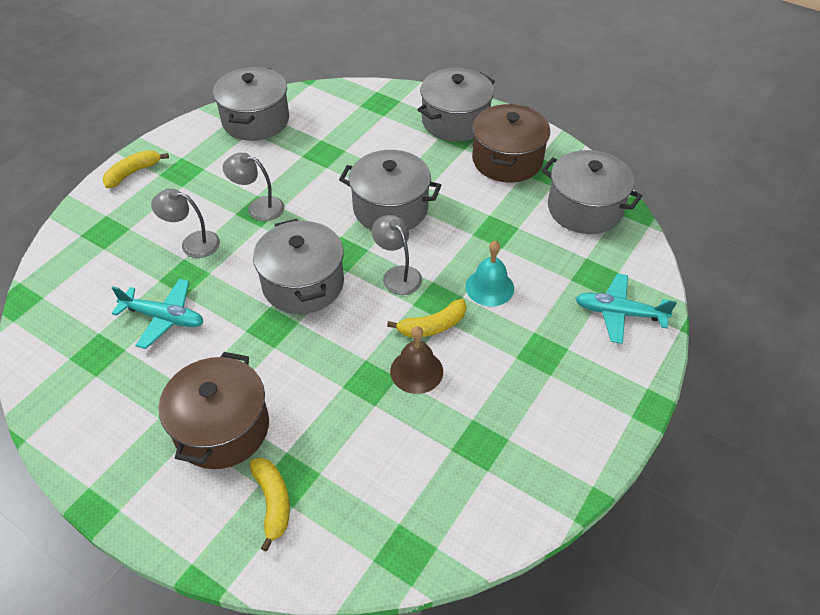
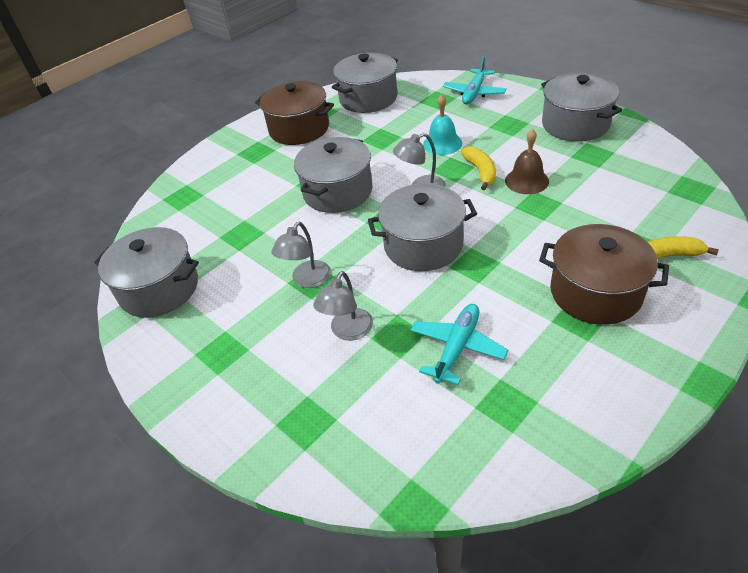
camera: 75 degrees left, 5 degrees down
yellow banana [103,150,169,188] -> none
grey pot [417,68,495,142] -> grey pot moved to [541,73,622,142]

